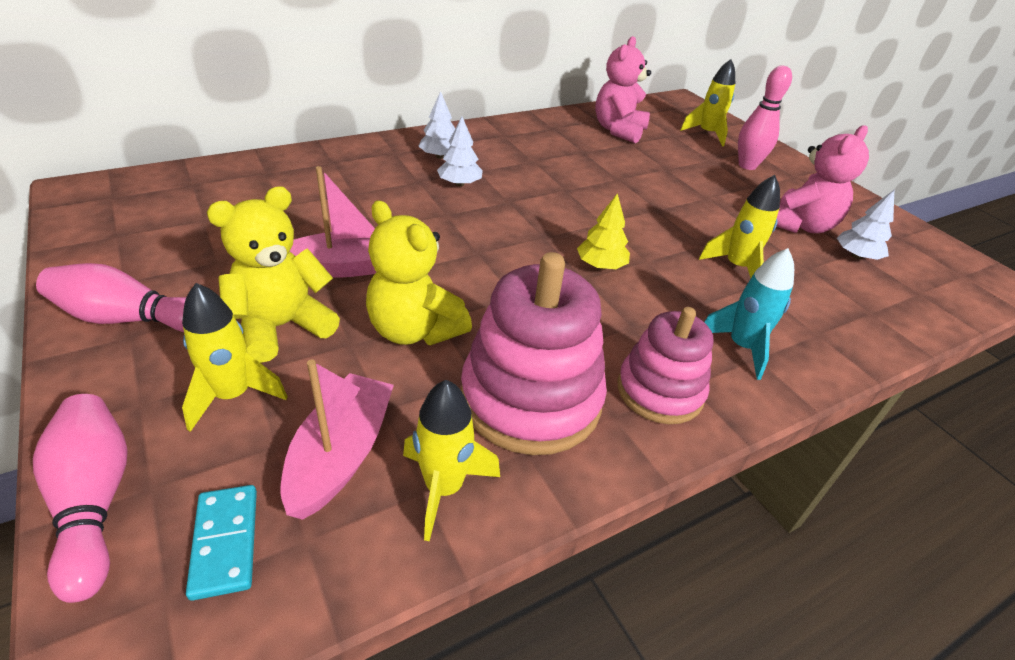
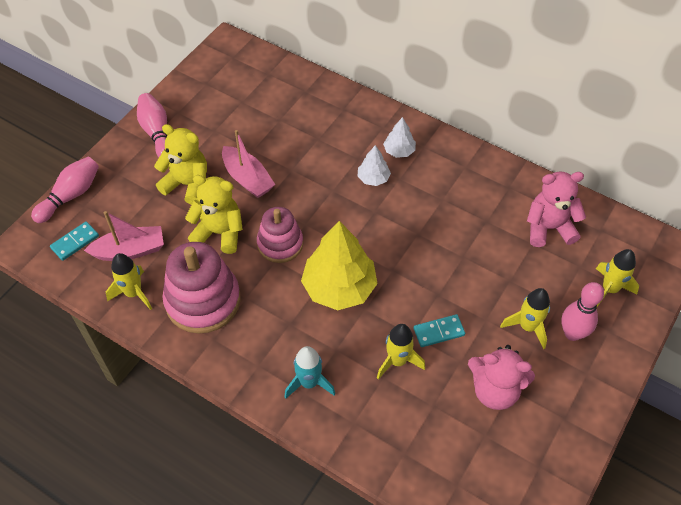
camera: 65 degrees right, 15 degrees up
yellow rocket [182,283,288,432] -> yellow rocket moved to [500,288,550,349]
yellow teddy bear [366,200,472,345] -> yellow teddy bear turned 90 degrees clockwise [185,175,243,254]
yellow tree [577,193,630,269] -> yellow tree [301,221,378,310], size x2.06
pink stacking toy [618,307,713,424] -> pink stacking toy moved to [257,207,303,263]
white tree [837,190,894,260] -> none
none -> turquoise domino [414,314,465,347]

